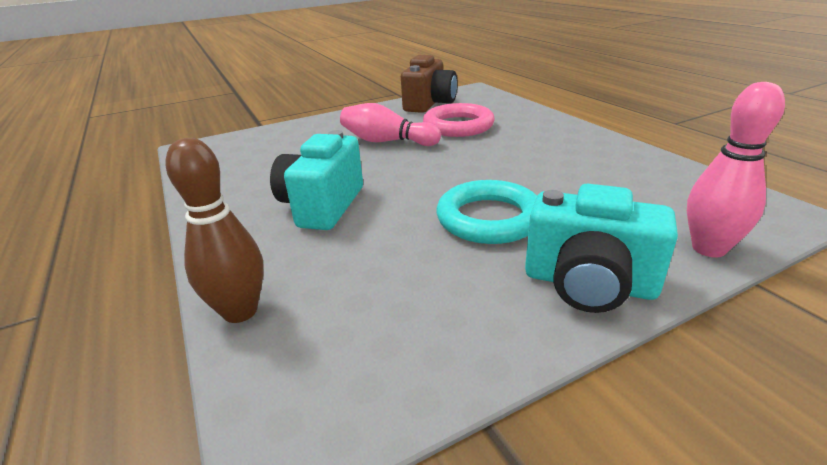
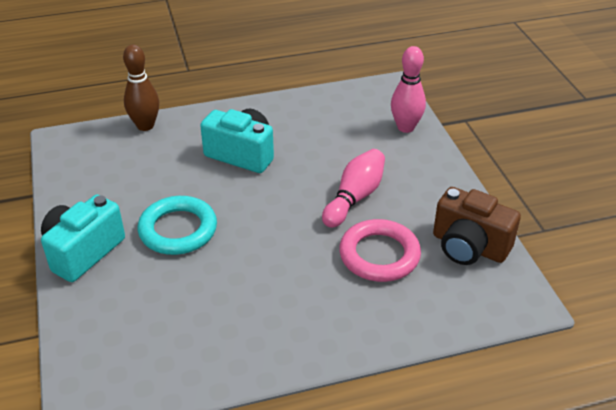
camera: 100 degrees right, 10 degrees up
pink bowling pin [687,82,785,257] -> pink bowling pin moved to [391,46,426,133]

